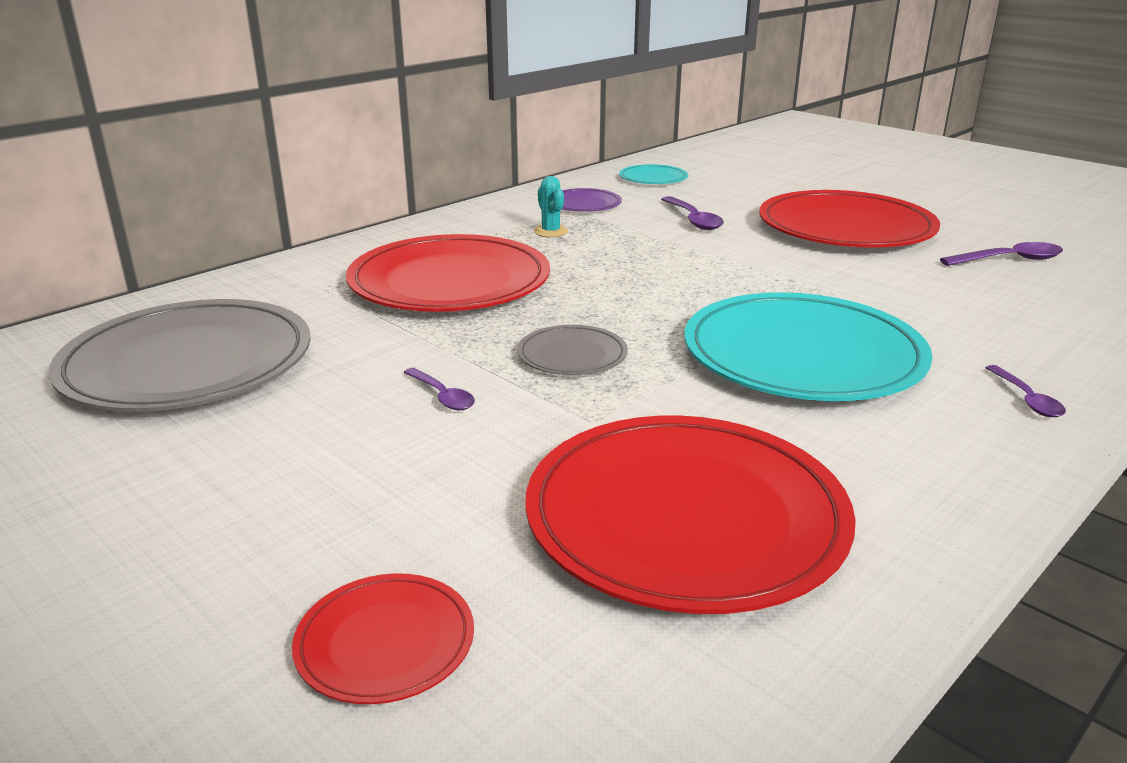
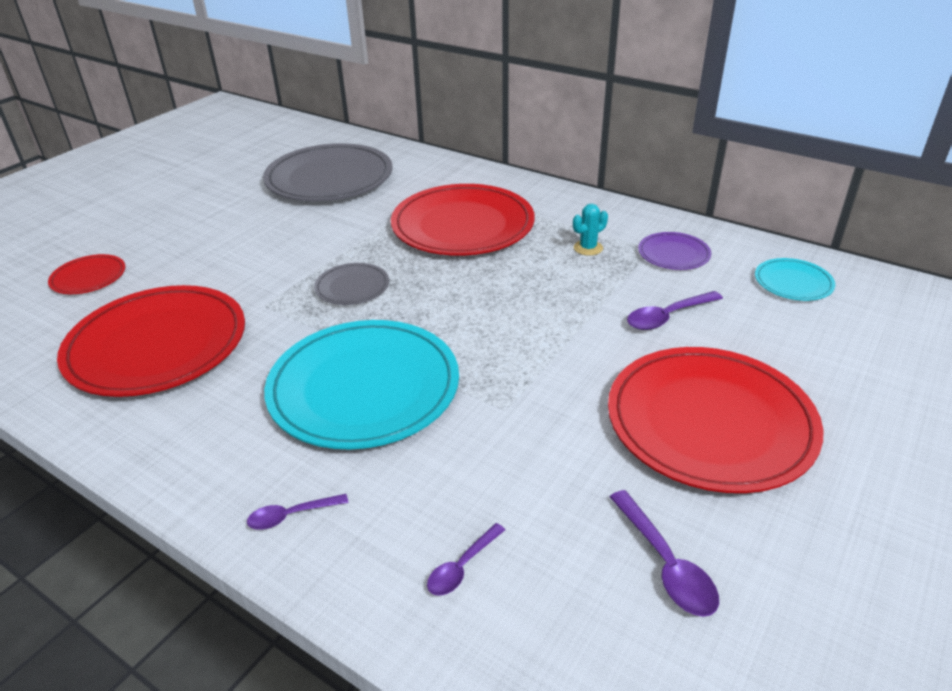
camera: 80 degrees right, 10 degrees up
purple spoon [403,368,475,410] -> purple spoon moved to [427,523,505,596]

